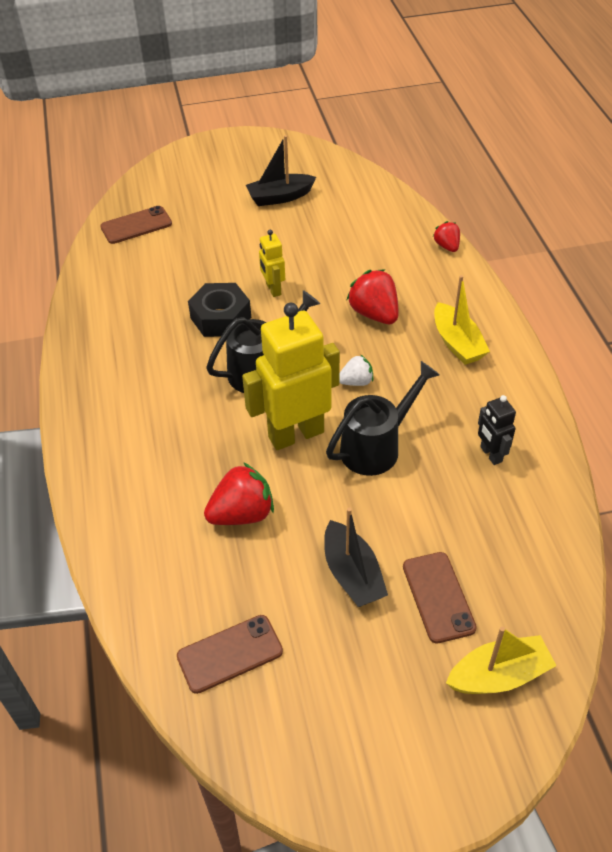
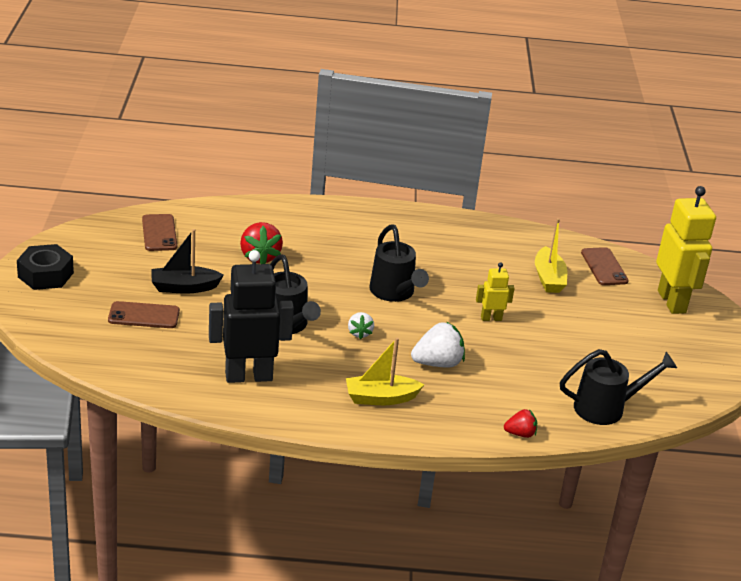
camera: 100 degrees right, 15 degrees down
black nut [188,283,251,337] -> black nut moved to [17,244,74,290]
yellow robot [242,303,340,450] -> yellow robot moved to [656,186,716,314]
black boat [246,135,316,206] -> none
red strawberry [347,269,399,324] -> white strawberry [411,322,465,368]
yellow boat [446,627,557,694] -> yellow boat moved to [535,218,567,293]
black robot [478,395,516,465] -> black robot [209,250,294,383], size x2.06
none -> black watering can [560,349,677,425]

